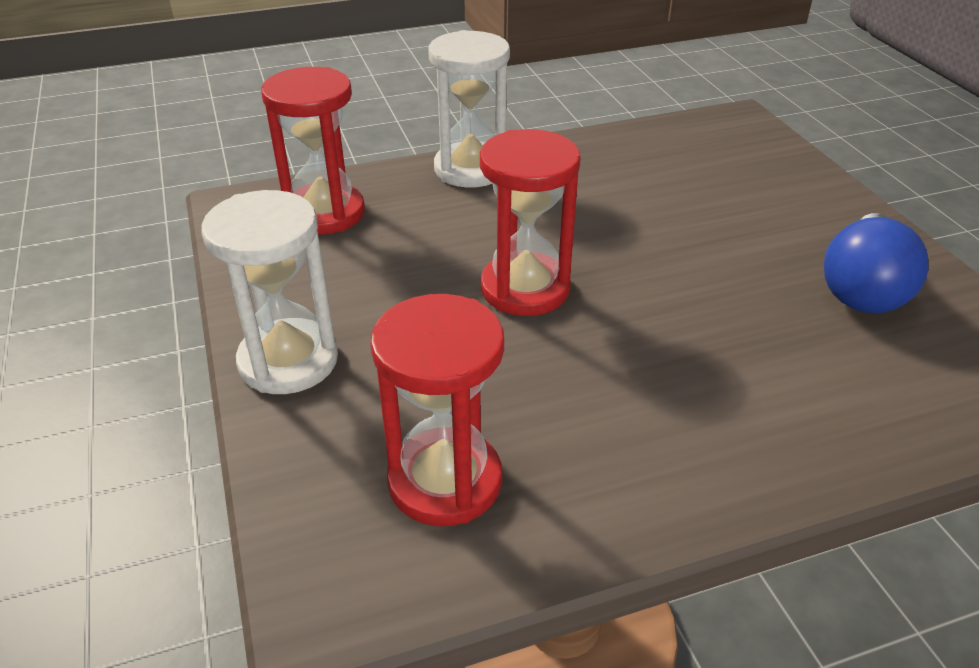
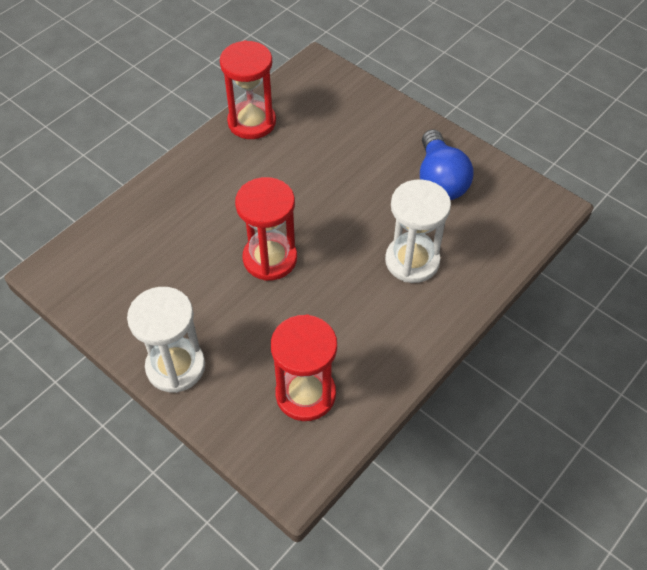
camera: 30 degrees left, 15 degrees up
red hourglass [261,67,365,235] -> red hourglass moved to [220,40,276,139]
white hourglass [429,30,510,188] -> white hourglass moved to [385,179,451,283]

